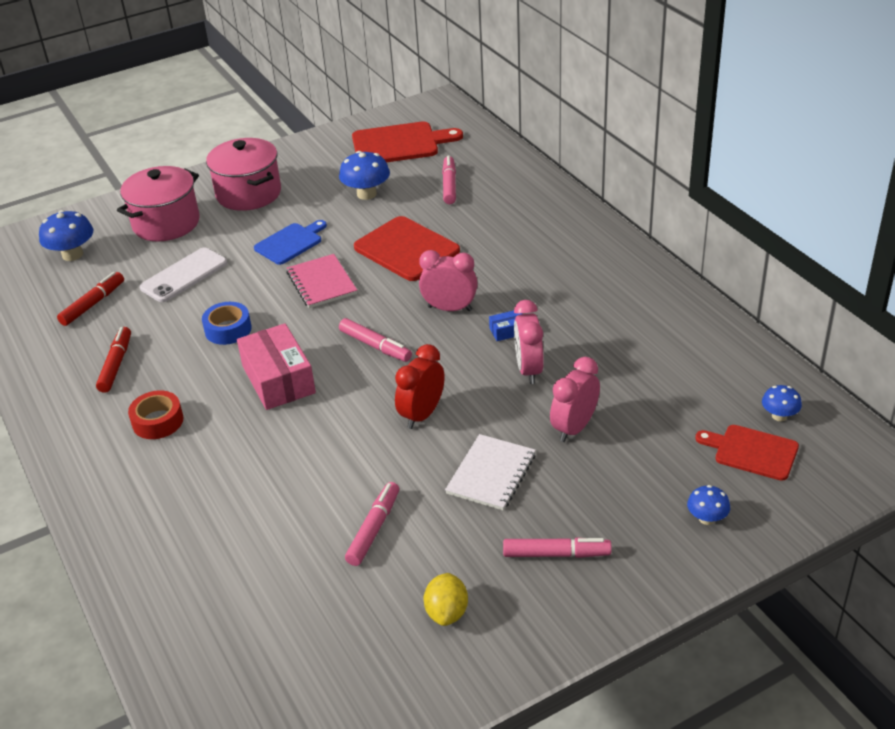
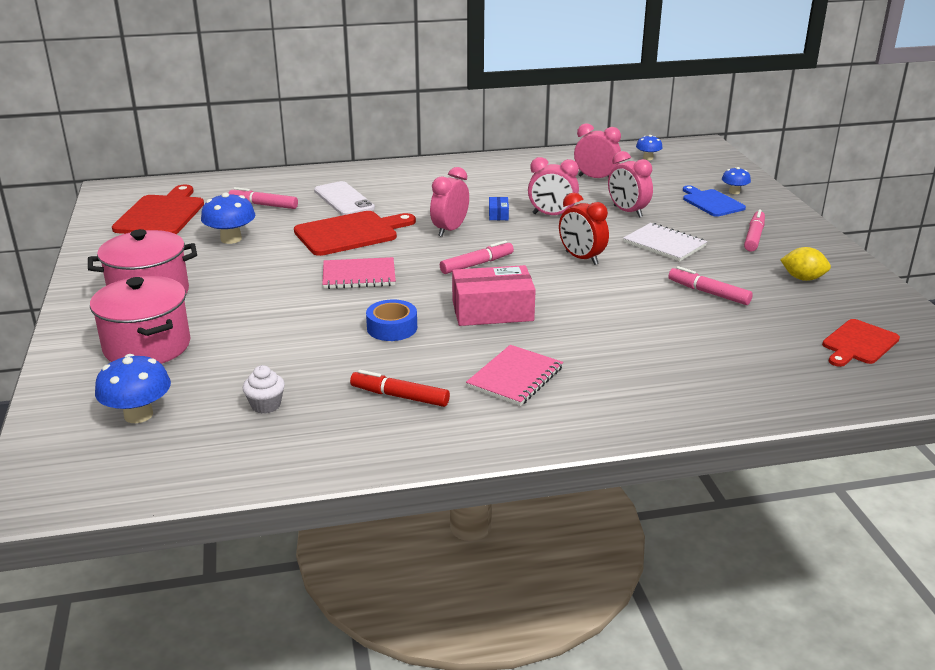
camera: 75 degrees left, 10 degrees down
red marker [57,272,124,326] -> white cupcake [243,365,285,414]
red tape [128,390,184,439] -> pink notebook [466,345,563,406]
white phone [140,247,227,302] -> white phone moved to [314,181,375,215]
blue cutting board [254,220,327,265] -> blue cutting board moved to [683,185,746,217]
red cutting board [695,425,799,481] -> red cutting board moved to [822,319,900,367]
none -> pink clock [574,123,621,178]

